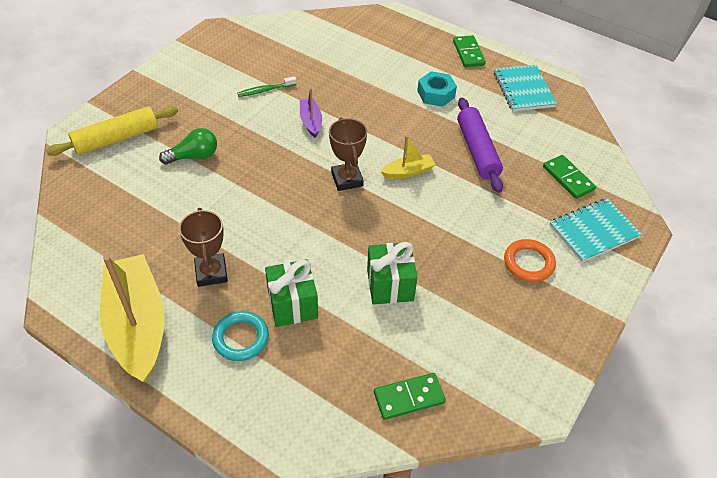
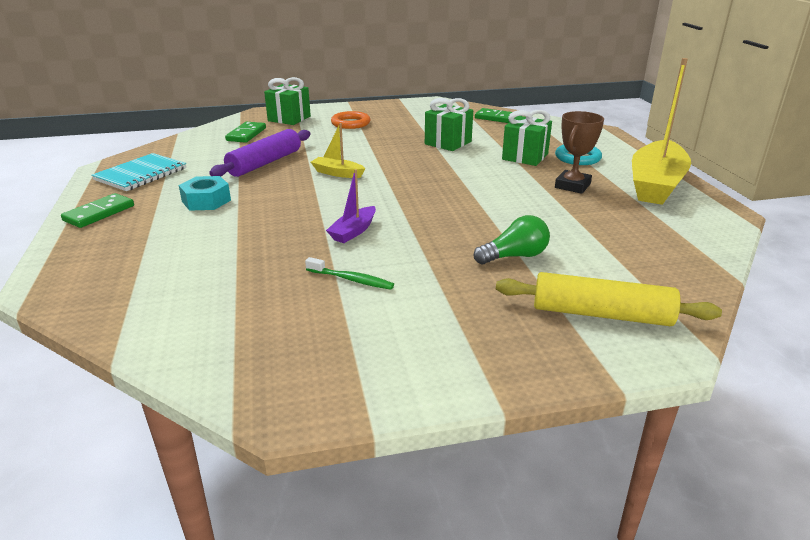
camera: 135 degrees left, 20 degrees down
green light bulb [159,128,217,165] -> green light bulb turned 135 degrees clockwise [473,215,550,264]
brown trophy [329,118,367,191] -> none
turquoise notebook [549,198,642,263] -> green gift [264,77,311,125]

